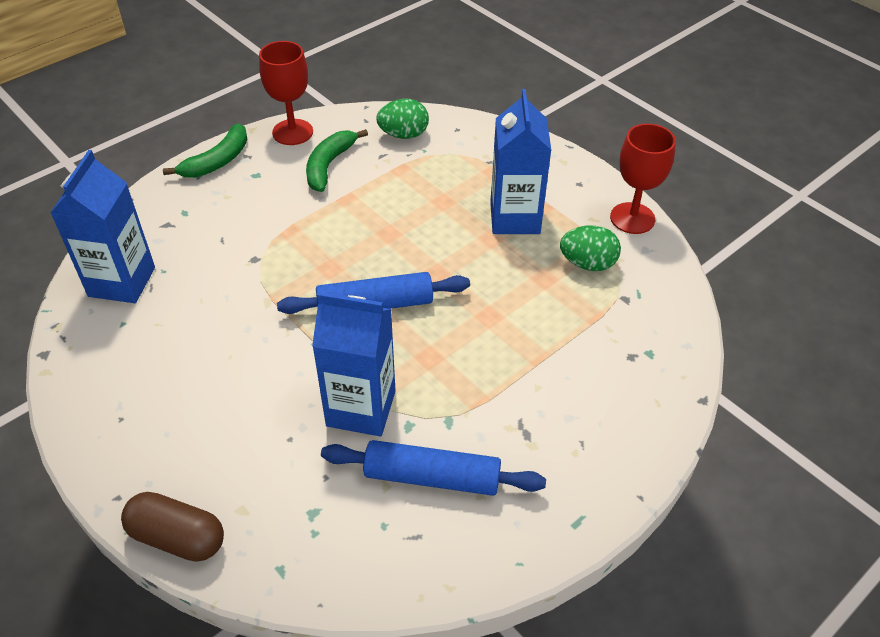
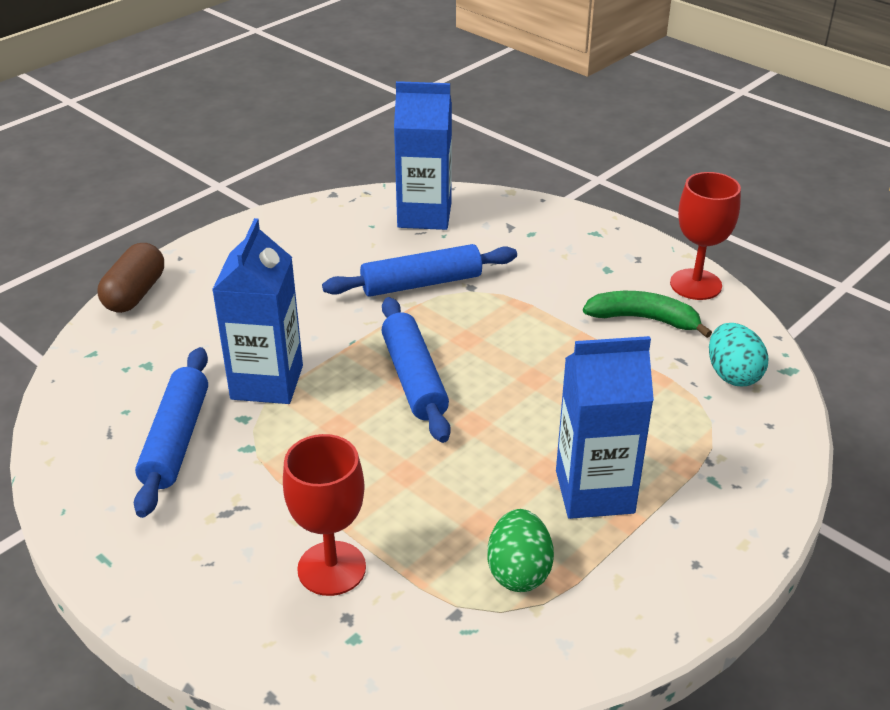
camera: 85 degrees right, 10 degrees down
green banana [163,123,248,178] -> none
green egg [376,99,429,139] -> turquoise egg [709,323,768,386]
red goblet [610,123,676,234] -> red goblet moved to [283,434,366,596]
none -> blue rolling pin [322,244,517,297]

